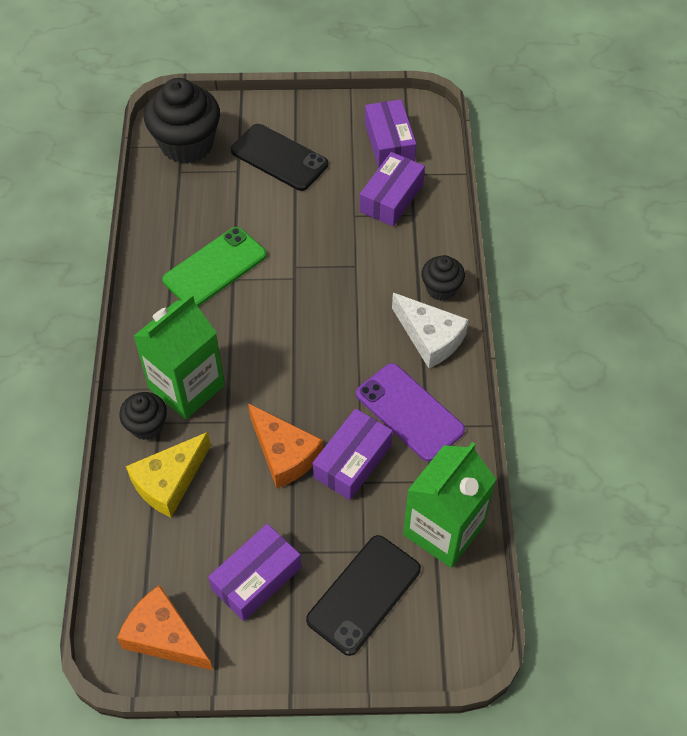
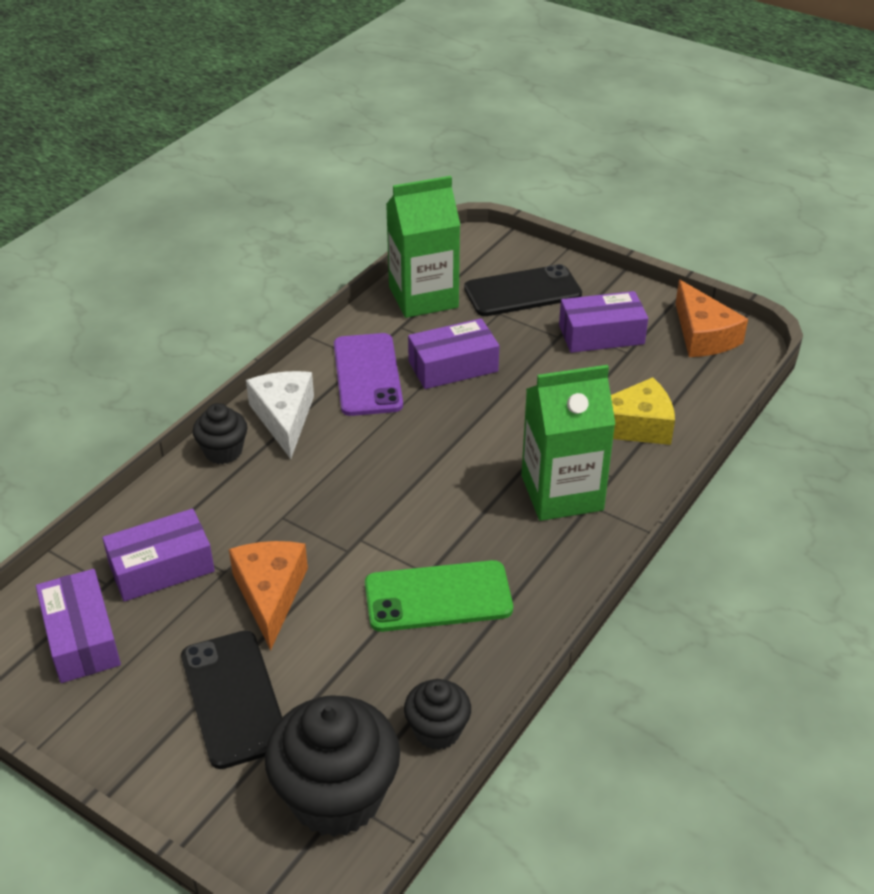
camera: 145 degrees left, 15 degrees down
black cupcake [119,392,167,440] -> black cupcake moved to [404,679,471,750]
orange cheese [248,403,323,488] -> orange cheese moved to [229,541,308,650]
purple box [365,99,416,168] -> purple box turned 45 degrees counterclockwise [36,569,121,683]

